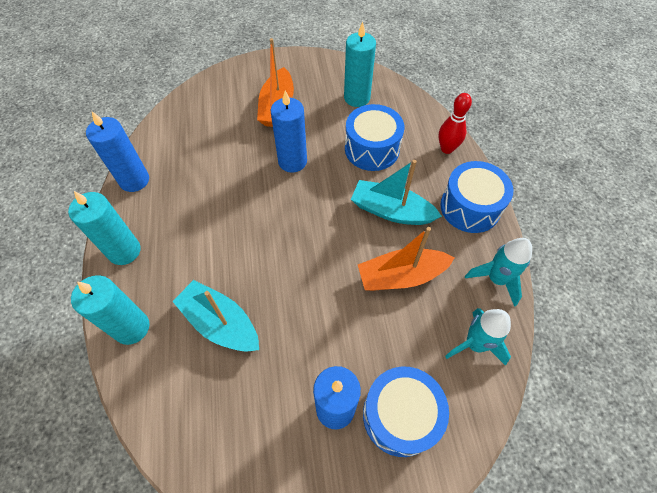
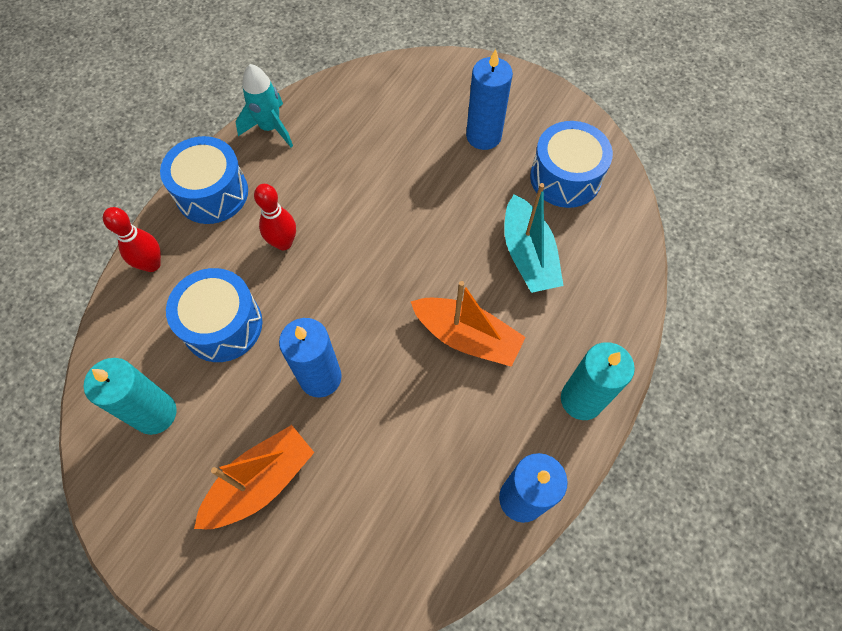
camera: 140 degrees left, 5 degrees up
turquoise candle [71,275,149,345] -> none
turquoise boat [351,160,442,225] -> red bowling pin [254,184,296,250]
orange boat [358,227,455,291] -> orange boat moved to [410,281,526,367]
blue drum [363,367,449,457] -> blue drum moved to [530,121,613,208]
turquoise rocket [445,308,511,366] -> none

